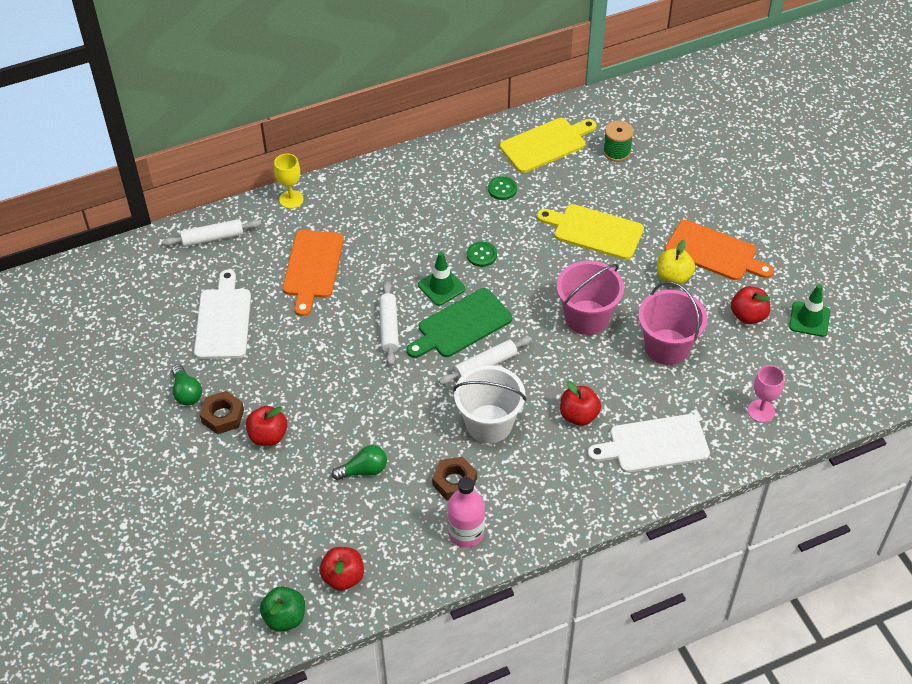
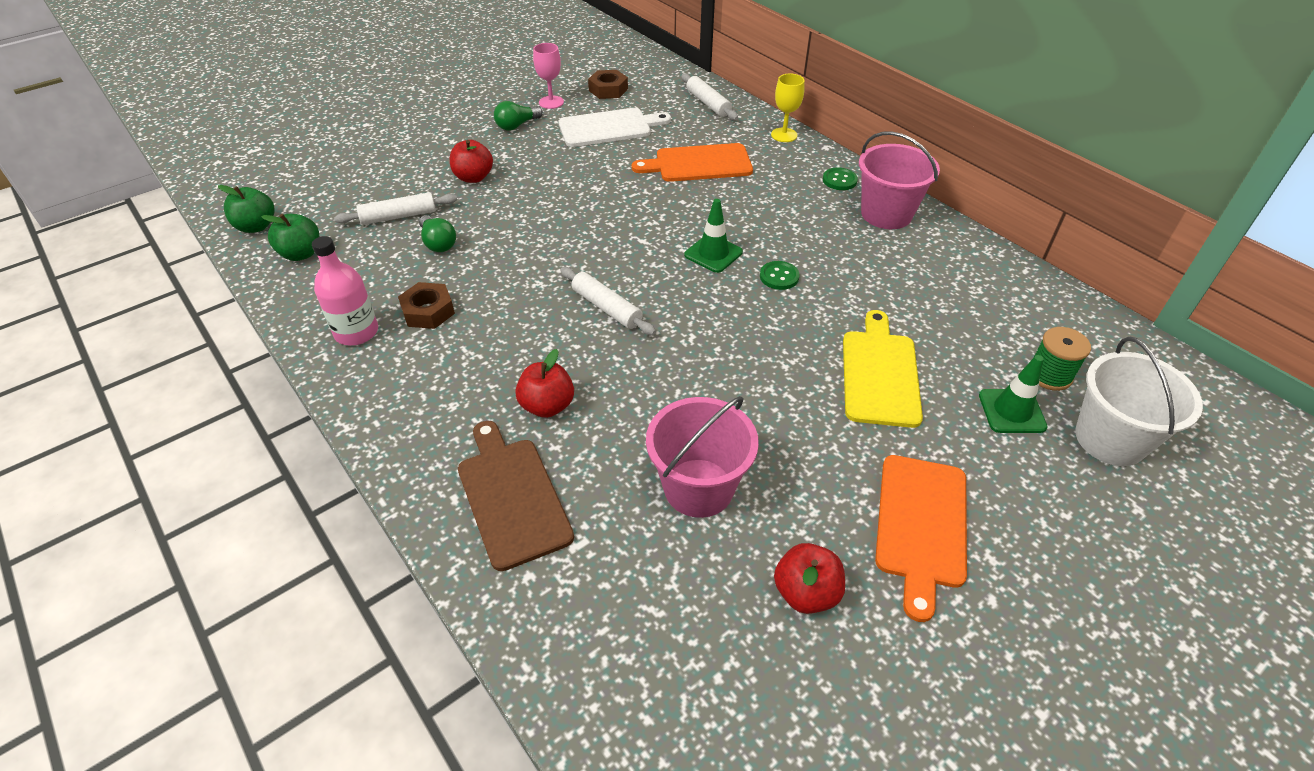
camera: 75 degrees right, 5 degrees down
brown nut [200,391,244,434] -> brown nut moved to [588,70,628,99]
red apple [319,547,364,591] -> green apple [261,214,319,261]
white rolling pin [379,282,399,366] -> white rolling pin moved to [334,192,457,225]
green cutting board [407,288,512,358] -> none
white bucket [453,365,526,443] -> white bucket moved to [1075,337,1203,466]
green button [488,176,517,200] -> green button moved to [823,168,858,190]
yellow cutting board [500,118,597,173] -> none
pink bucket [557,261,624,335] -> pink bucket moved to [859,132,940,229]
white cutting board [588,414,710,473] -> brown cutting board [458,421,574,571]
yellow apple [657,240,695,285] -> none
pink goblet [748,365,785,423] -> pink goblet moved to [533,43,564,109]
green traffic cone [789,284,830,337] -> green traffic cone moved to [979,355,1047,433]

